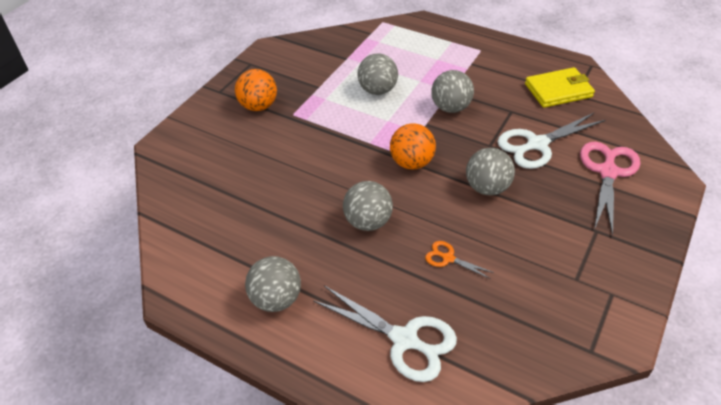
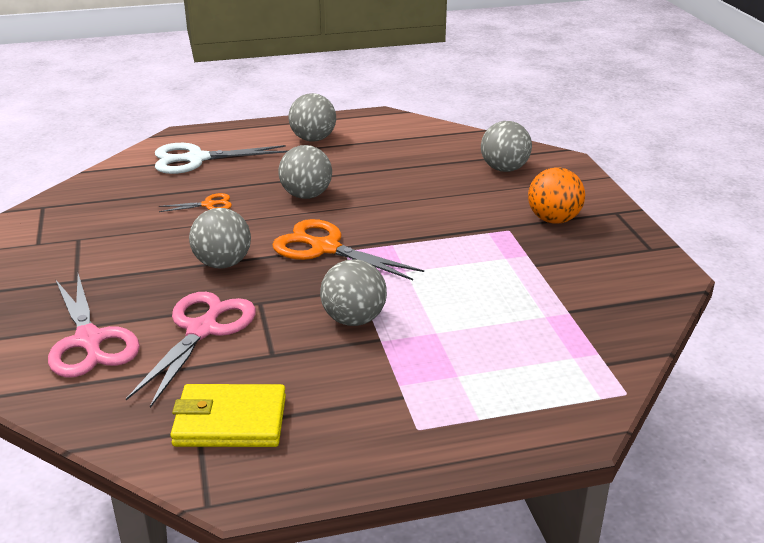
camera: 135 degrees right, 15 degrees down
grey ball [357,53,398,95] -> grey ball moved to [481,121,532,172]
orange ball [390,123,436,169] -> orange scissors [272,219,424,280]
white scissors [497,113,605,169] -> pink scissors [126,292,256,408]
yellow wallet [525,67,595,108] -> yellow wallet turned 60 degrees clockwise [170,384,286,447]

